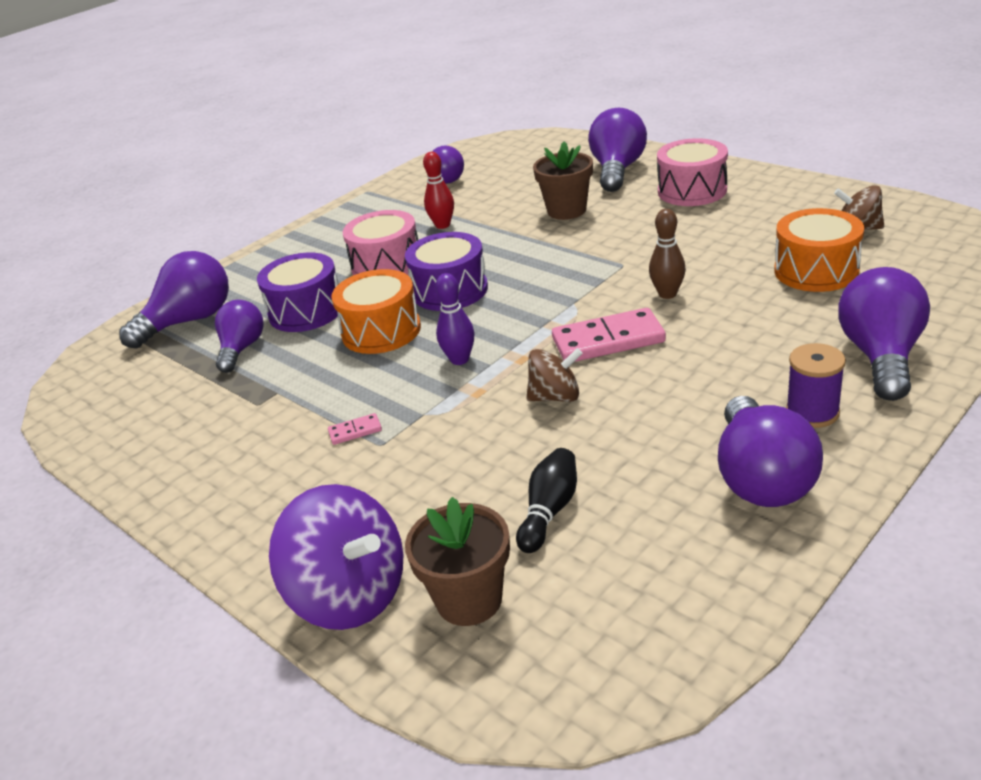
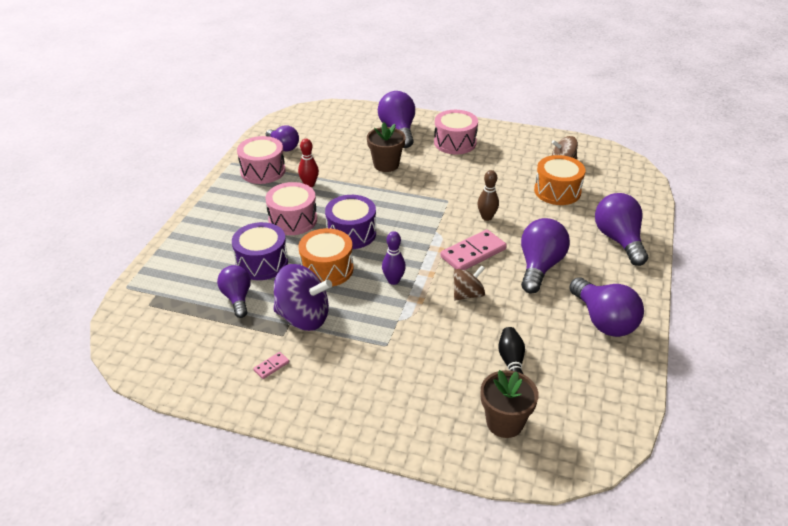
camera: 30 degrees left, 5 degrees up
purple light bulb [119,251,229,349] -> purple light bulb moved to [521,218,570,294]
purple spinning top [269,484,403,630] -> purple spinning top moved to [273,264,332,331]
pink domino [328,413,382,445] -> pink domino moved to [253,352,289,379]
purple spool [786,343,846,428] -> none
none -> pink drum [237,136,285,184]

